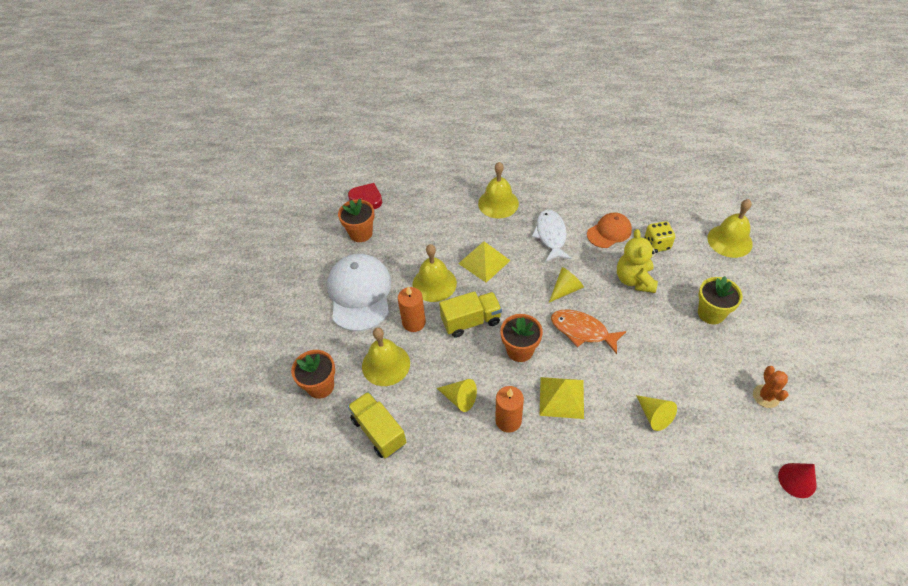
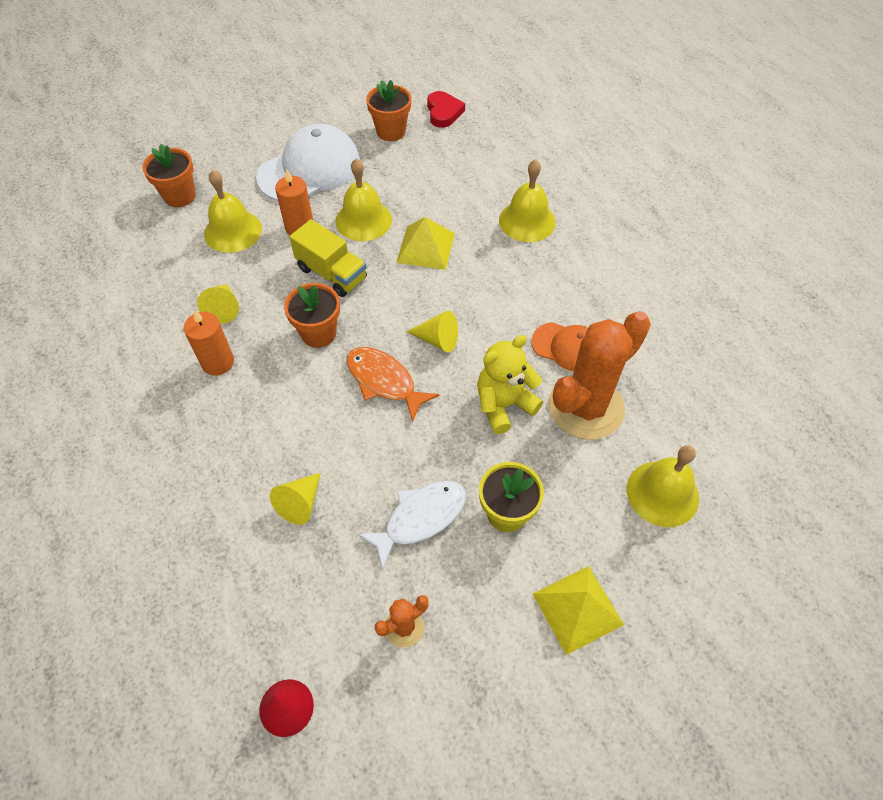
camera: 55 degrees right, 5 degrees up
yellow truck [348,392,407,458] -> none
white fish [532,209,572,262] -> white fish moved to [357,481,466,570]
yellow pyramid [540,377,584,419] -> yellow pyramid moved to [533,566,624,655]
orange fish [551,309,627,354] -> orange fish turned 45 degrees counterclockwise [347,347,439,422]
yellow dice [645,221,675,252] -> orange cactus [549,311,651,440]

